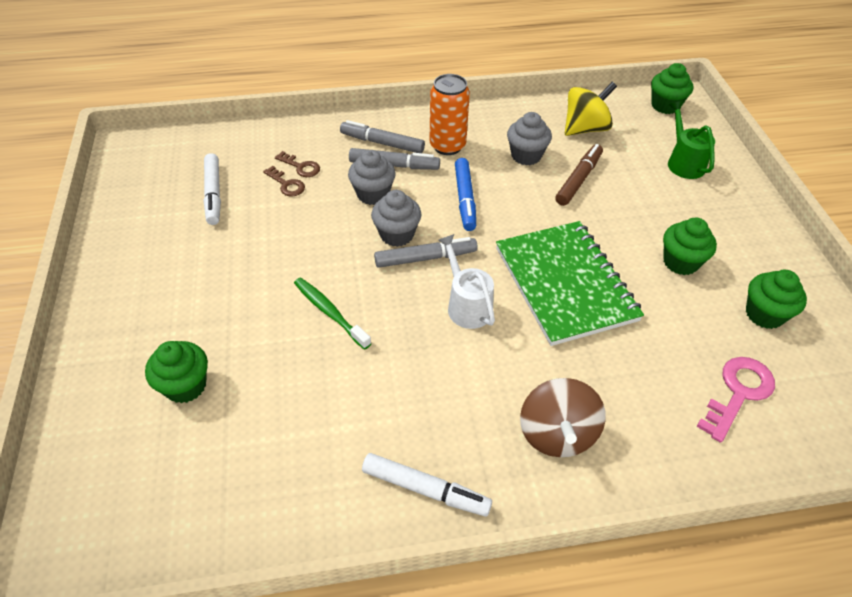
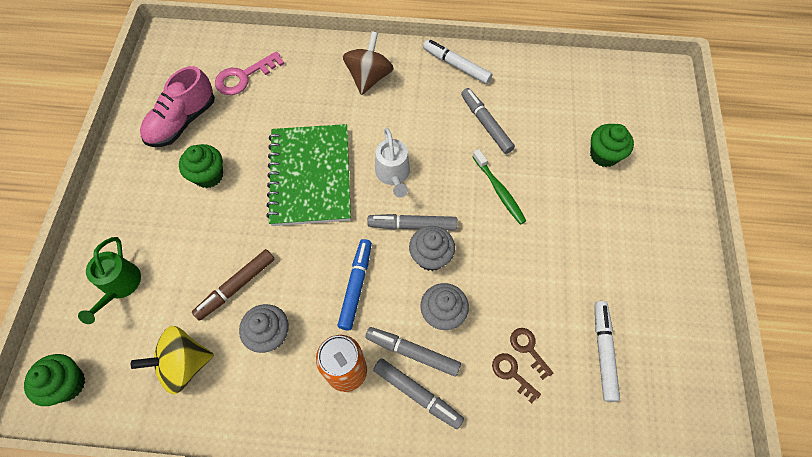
camera: 165 degrees left, 15 degrees up
green cupcake [746,270,807,329] -> pink shoe [140,66,215,147]
none -> grey marker [461,88,515,154]

